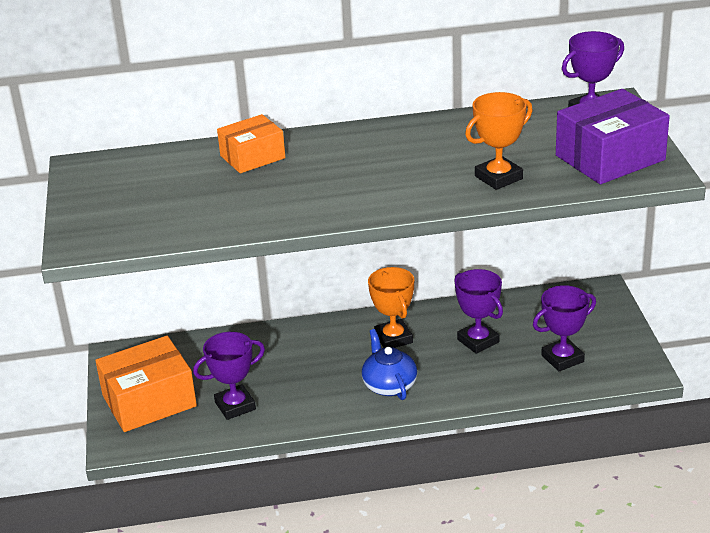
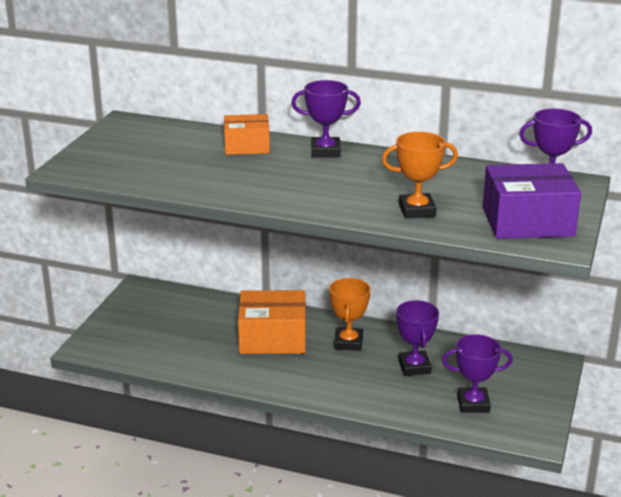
camera: 25 degrees right, 5 degrees down
orange box [95,336,197,432] -> orange box moved to [238,290,306,354]
purple trophy [193,332,265,420] -> purple trophy moved to [291,80,361,158]
blue teapot [362,329,417,400] -> none

